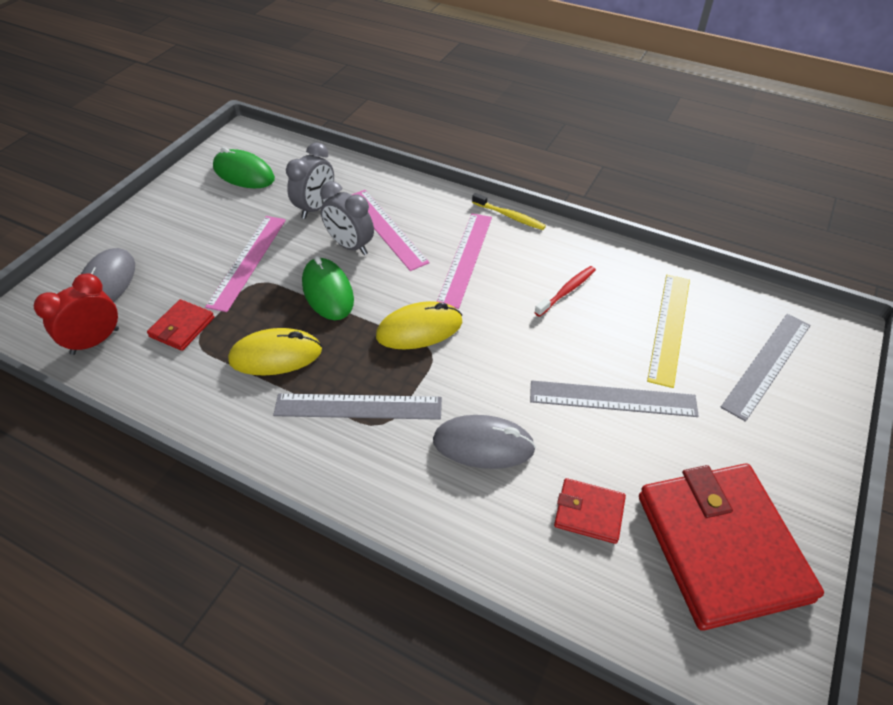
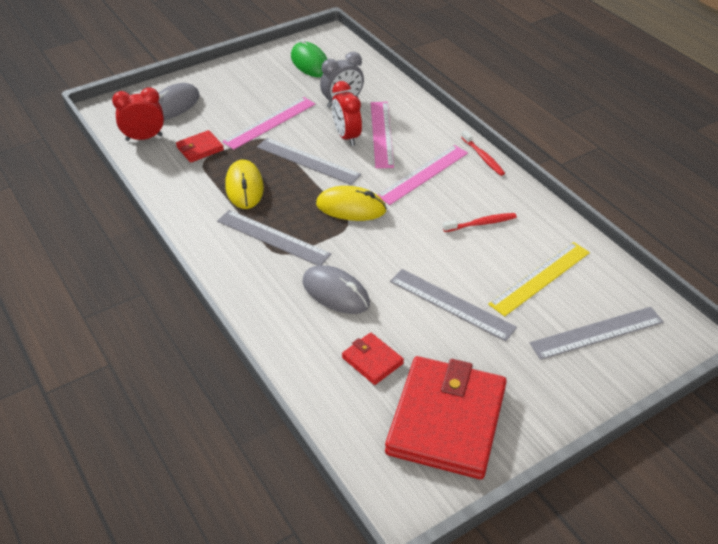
camera: 30 degrees right, 5 degrees down
yellow mouse [228,328,322,375] -> yellow mouse turned 60 degrees clockwise [225,160,264,209]
green mouse [302,256,354,320] -> grey ruler [257,138,361,185]
grey clock [320,181,374,255] -> red clock [332,81,362,146]
yellow toothbrush [472,193,546,230] -> red toothbrush [461,130,505,176]

